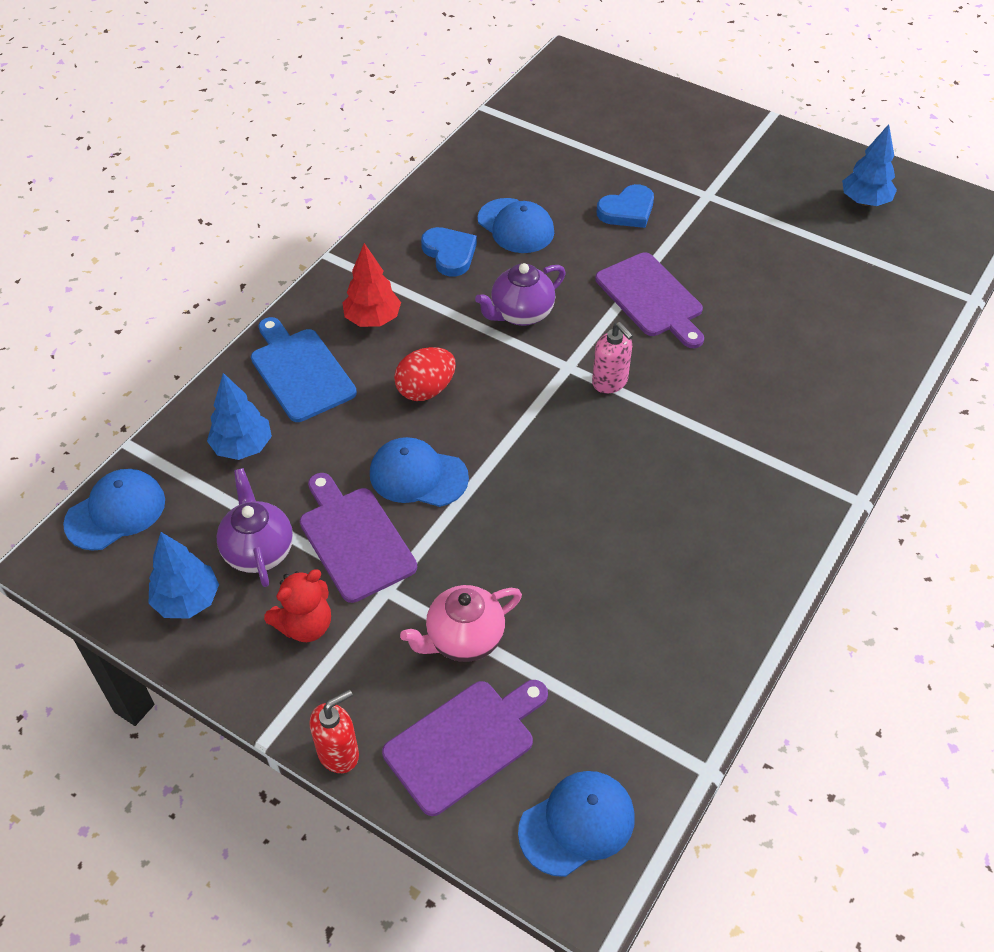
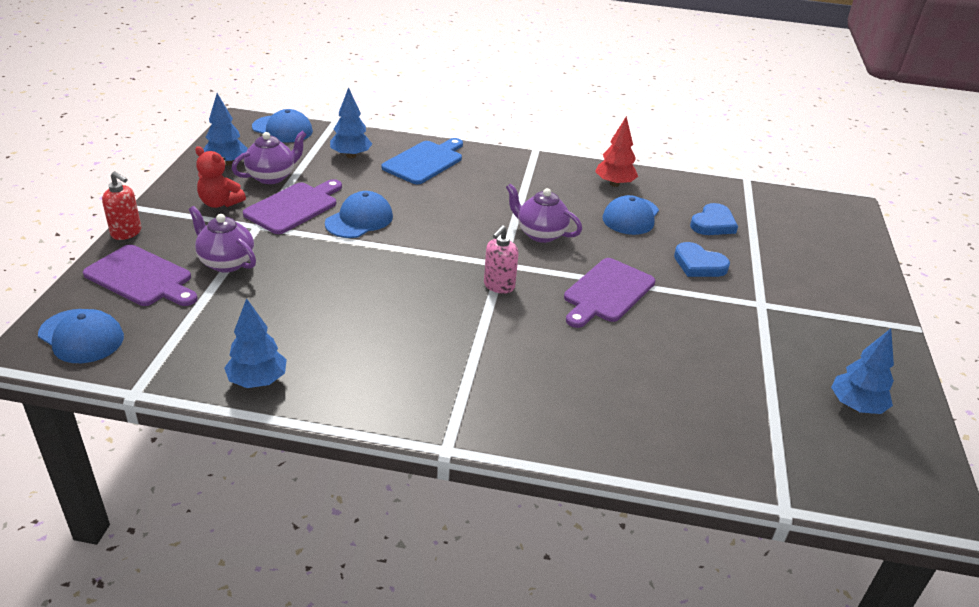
camera: 65 degrees right, 15 degrees down
red tree [342,243,401,327] -> red tree moved to [595,116,638,187]
blue cap [370,437,469,507] -> blue cap turned 45 degrees clockwise [325,191,393,238]
red egg [394,347,456,401] -> none
pink teapot [400,585,522,662] -> purple teapot [188,206,256,273]
blue heart [421,227,477,277] -> blue heart moved to [690,203,738,235]
none -> blue tree [224,298,287,388]

